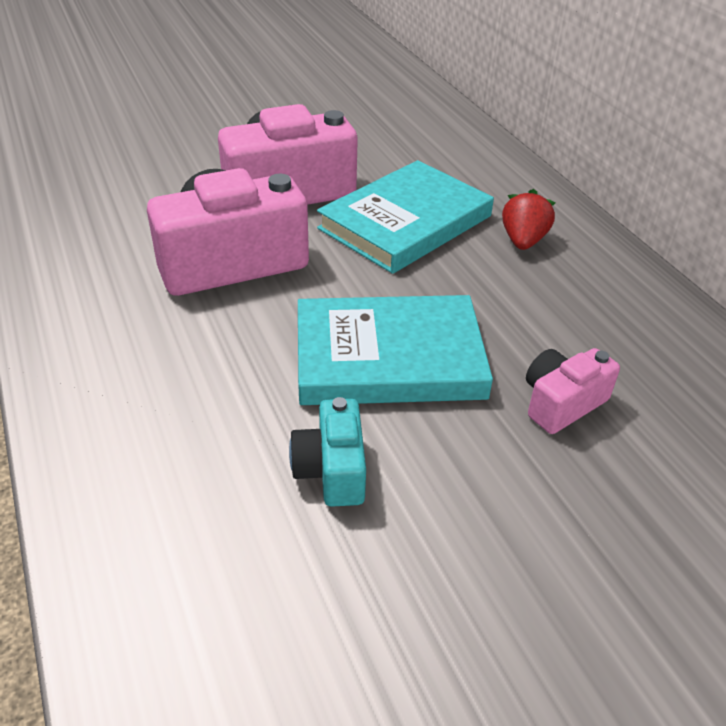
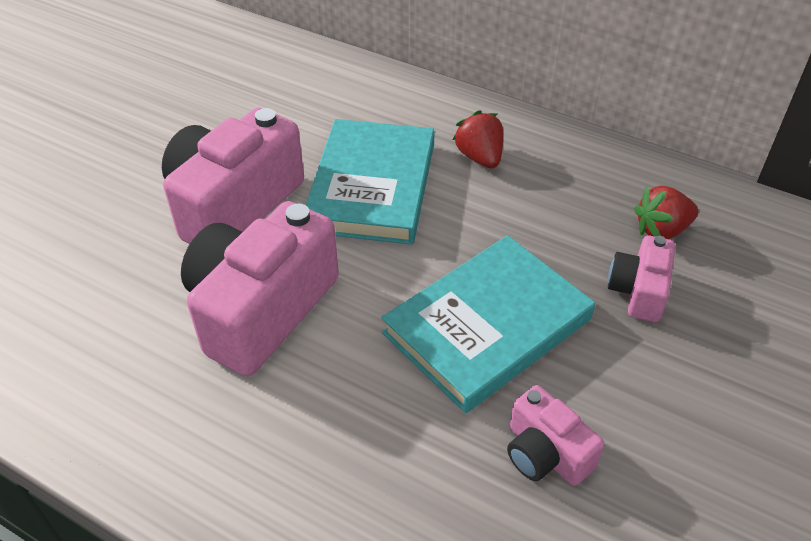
camera: 35 degrees left, 5 degrees up
turquoise camera [289,397,366,507] -> pink camera [507,385,604,486]
none -> red strawberry [634,186,698,239]

